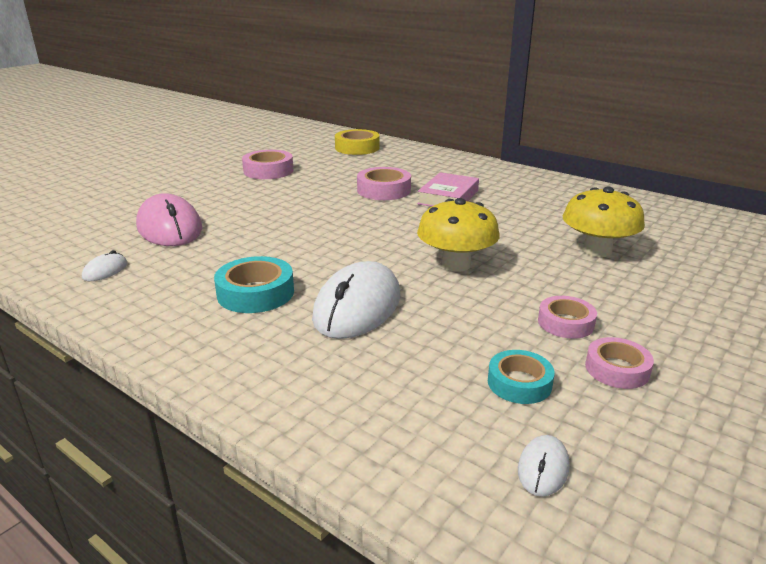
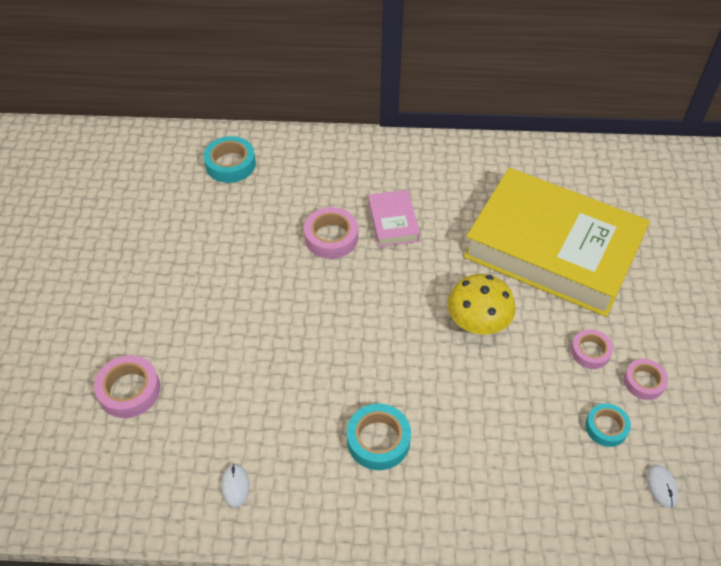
camera: 35 degrees left, 25 degrees up
pink mouse [136,193,202,246] -> none
pink tape [242,150,294,179] -> pink tape moved to [94,355,160,418]
white mouse [312,261,400,339] -> none
yellow tape [335,129,379,155] -> turquoise tape [204,136,256,183]
yellow mushroom [563,186,645,257] -> yellow book [463,168,650,317]

